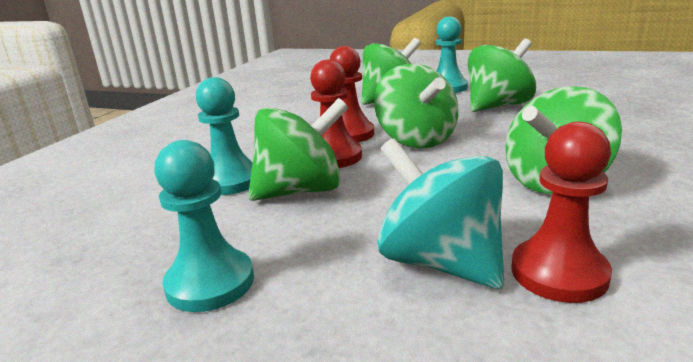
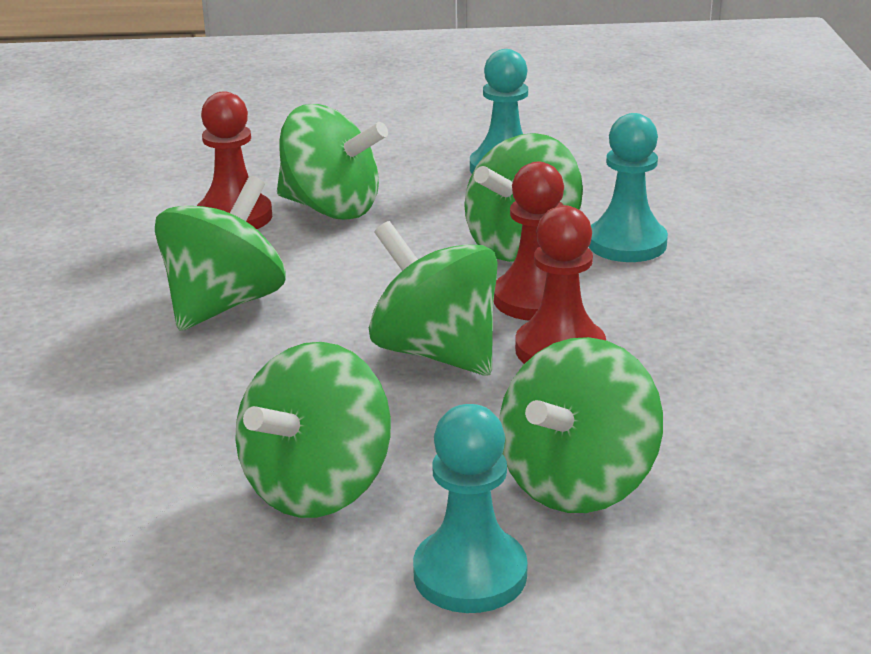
camera: 155 degrees right, 5 degrees up
turquoise spinning top [377,138,504,289] -> green spinning top [277,104,388,220]

